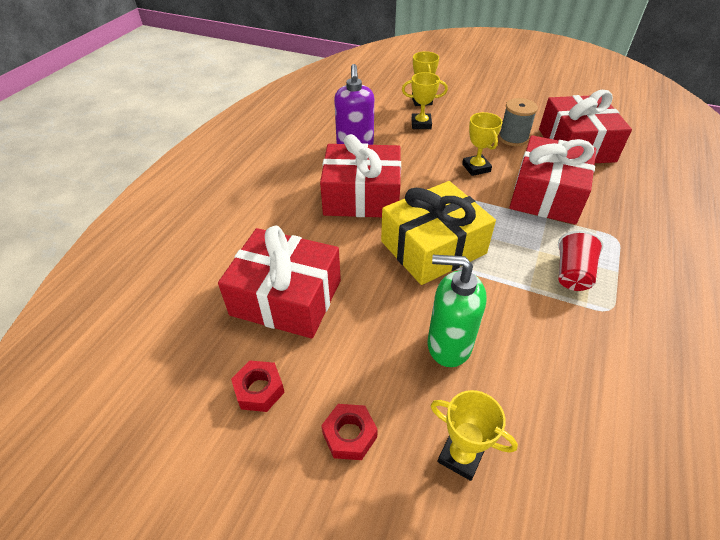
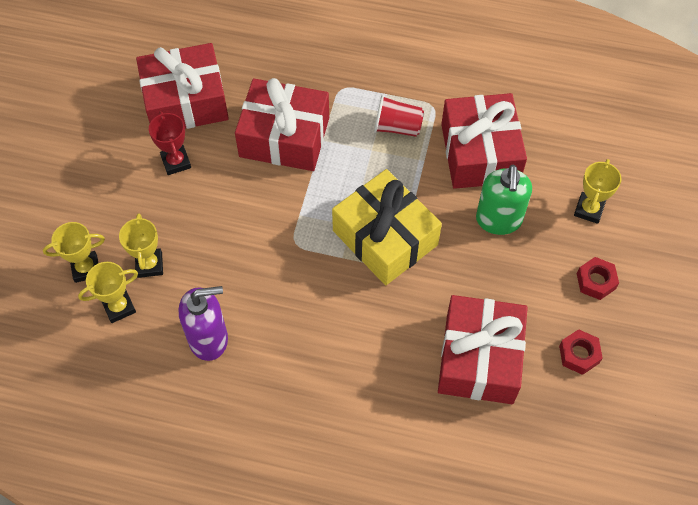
camera: 100 degrees left, 15 degrees up
red gift [320,134,401,217] -> red gift moved to [441,93,527,189]
yellow trophy [462,112,502,176] -> yellow trophy moved to [78,262,138,323]
grey spool [499,98,538,146] -> red trophy [149,111,191,175]

